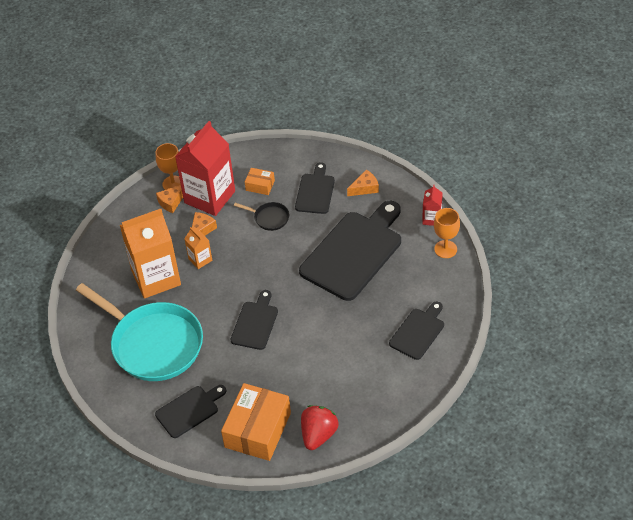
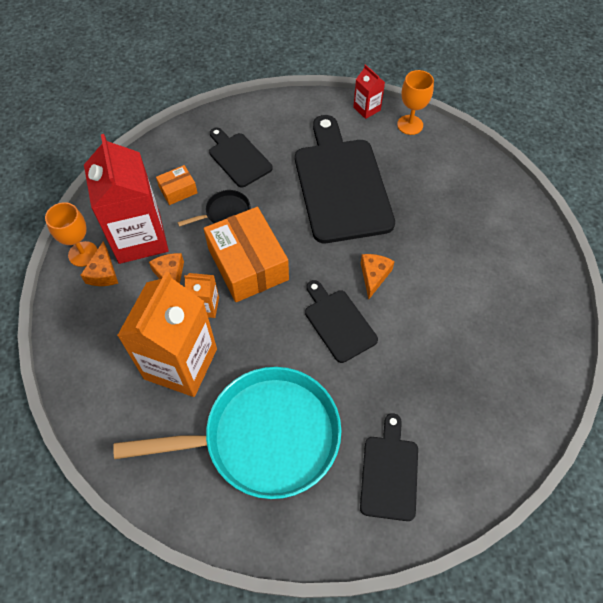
camera: 50 degrees left, 10 degrees up
orange box [221,383,291,461] -> orange box moved to [204,207,289,302]
red strawberry [301,405,338,450] -> none
orange cheese [347,170,379,196] -> orange cheese moved to [361,254,395,299]
black cutting board [389,302,444,360] -> none

